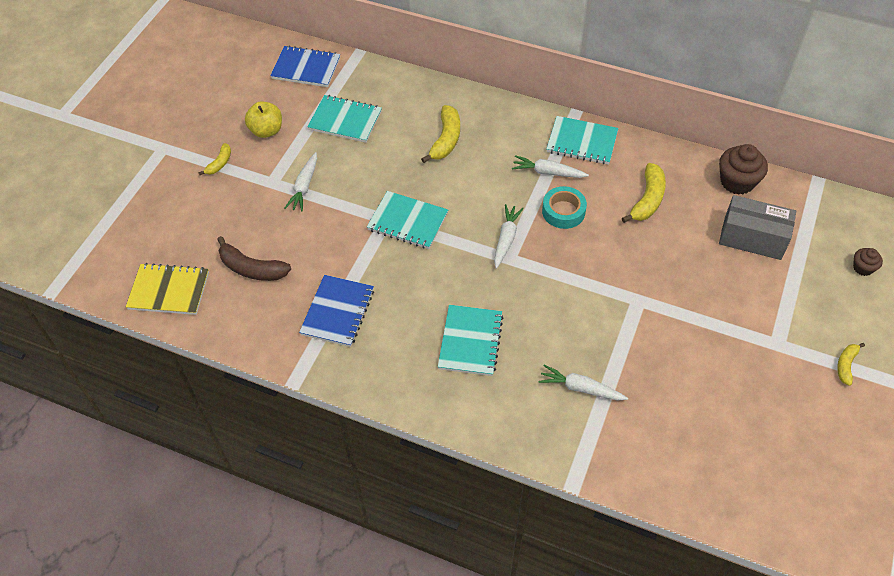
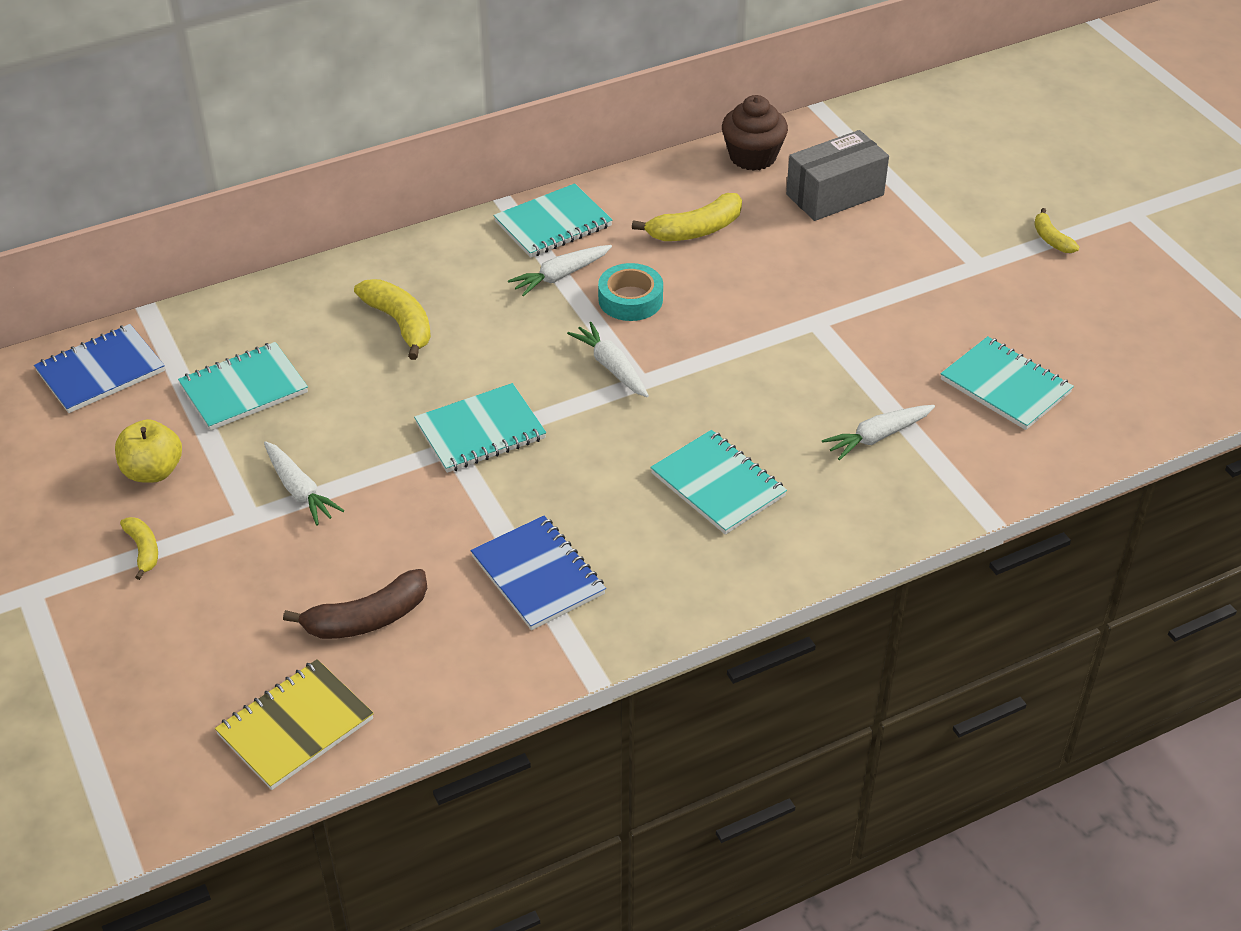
camera: 50 degrees left, 10 degrees down
yellow banana [622,163,666,223] -> yellow banana turned 90 degrees clockwise [632,193,742,241]
brown cupcake [853,248,883,276] -> none
none -> turquoise notebook [940,336,1074,430]

